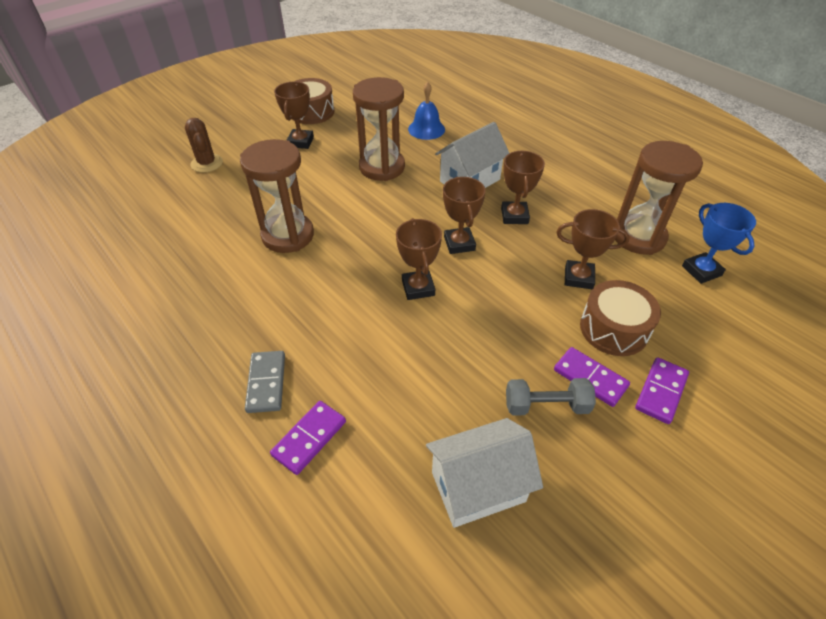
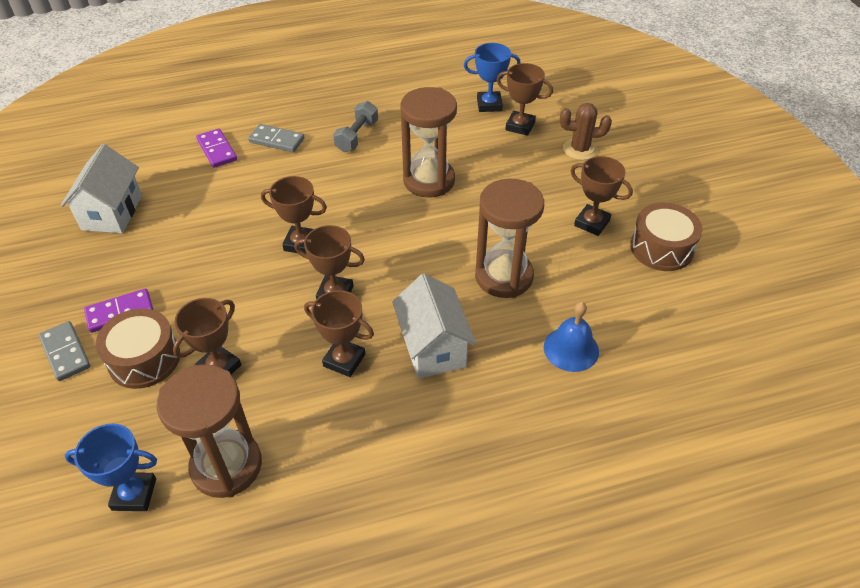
camera: 115 degrees right, 0 degrees up
grey dumbbell [506,378,596,416] -> grey dumbbell moved to [333,101,378,152]
purple domino [635,357,689,424] -> grey domino [39,321,91,381]
none -> blue trophy [464,43,520,112]
none -> brown trophy [497,63,553,136]

